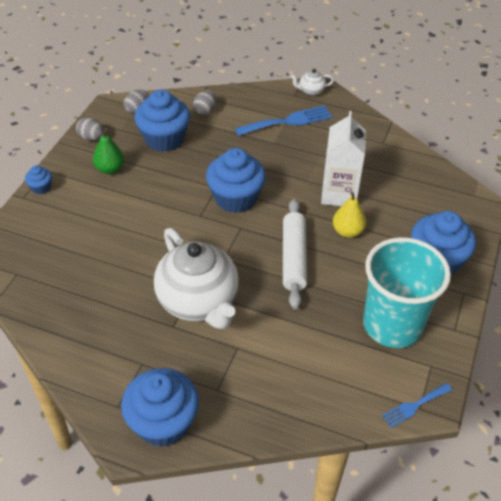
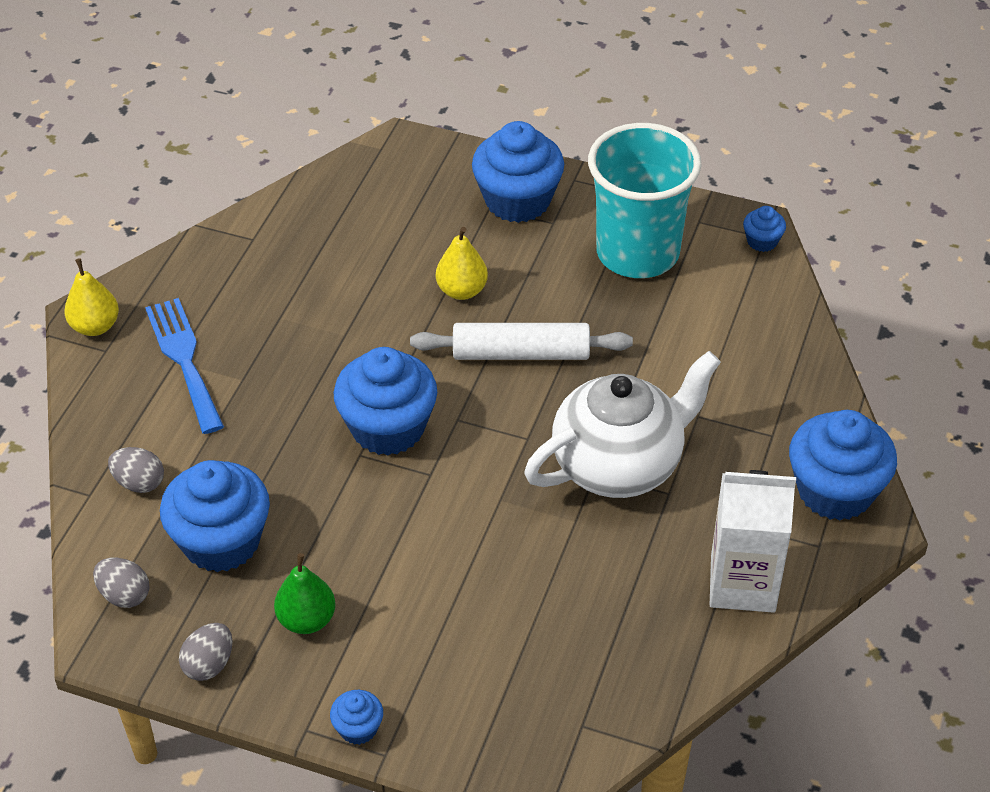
camera: 90 degrees left, 0 degrees up
white teapot [291,69,334,95] -> yellow pear [64,258,119,336]
white carton [321,111,366,206] -> white carton moved to [710,470,796,613]
blue fork [382,383,452,428] -> blue cupcake [743,206,786,252]

